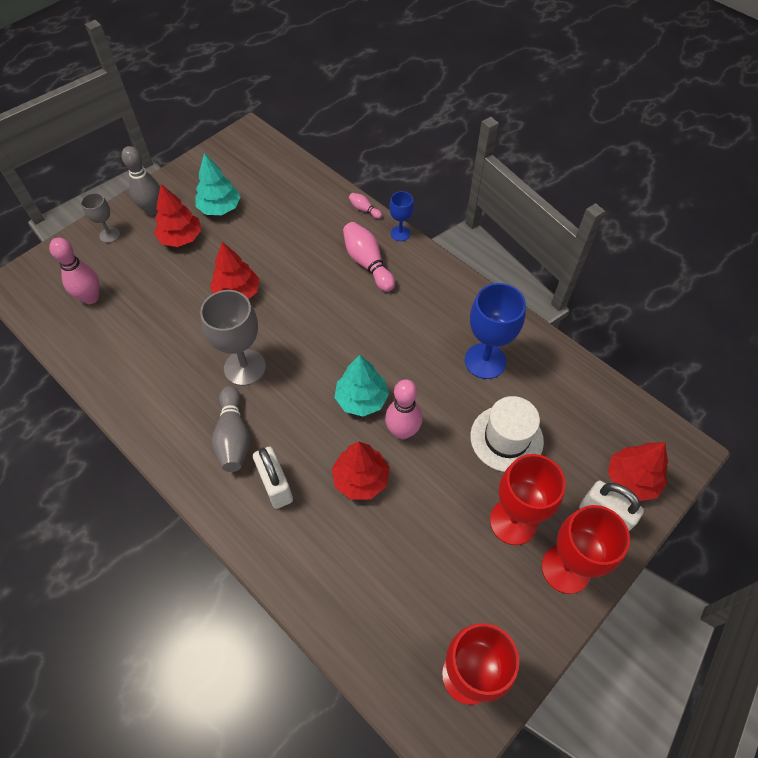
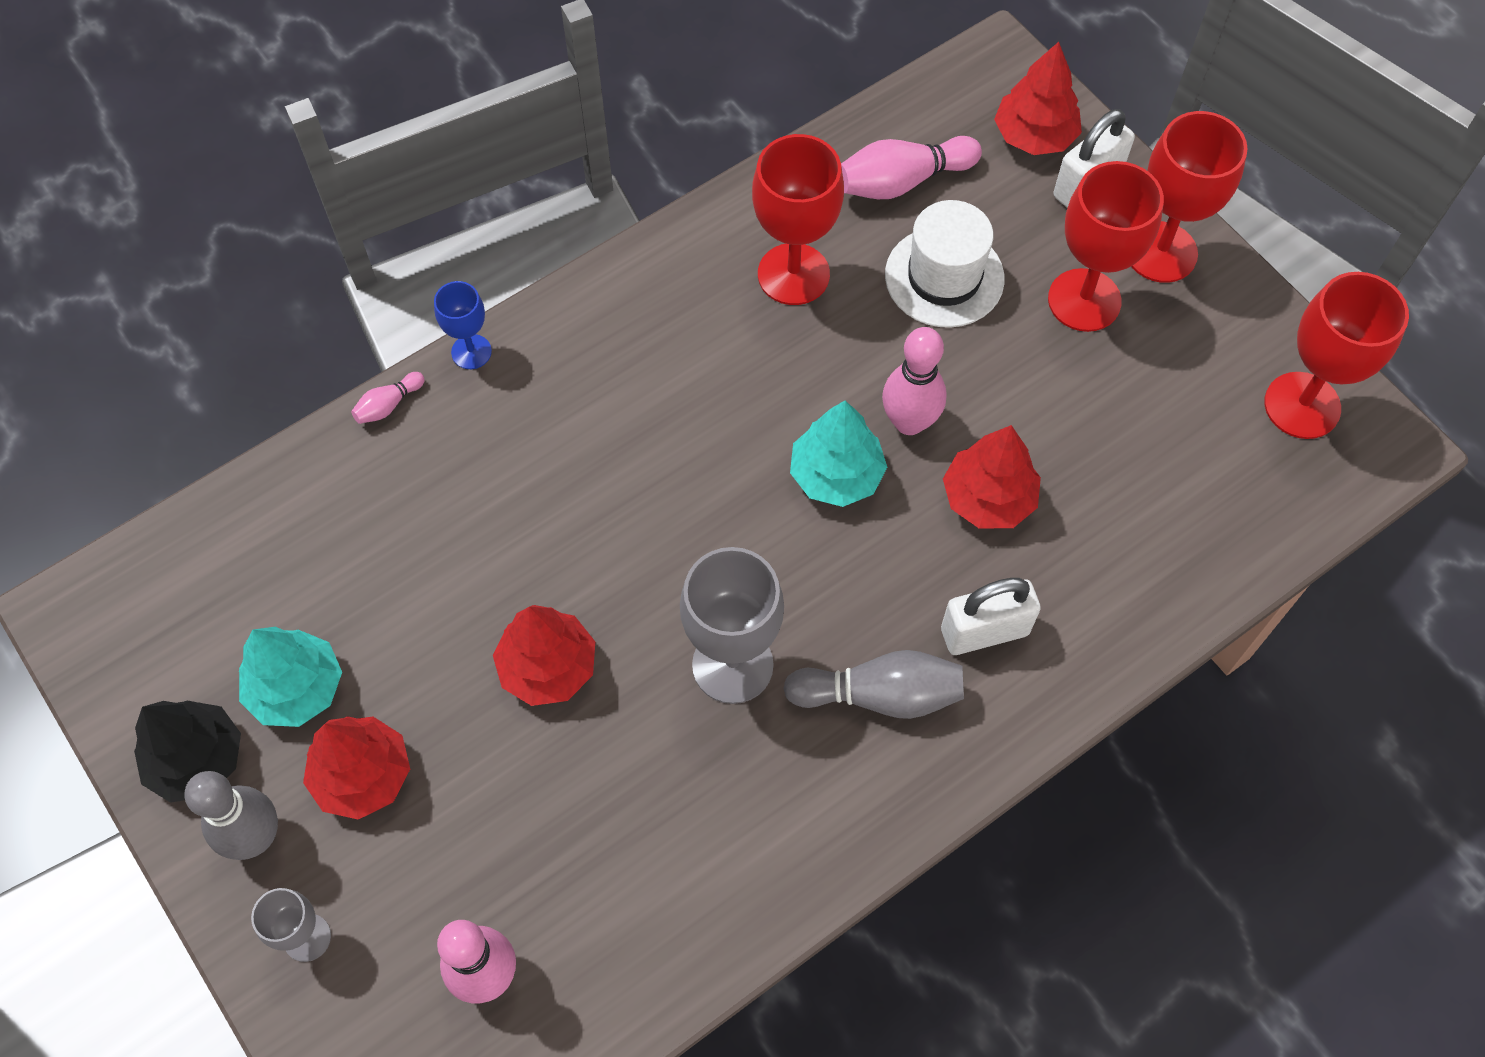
camera: 80 degrees left, 5 degrees up
pink bowling pin [343,222,395,292] -> pink bowling pin moved to [841,136,982,199]
blue goblet [465,283,526,379] -> red goblet [752,134,844,305]
none -> black tree [134,700,241,803]

